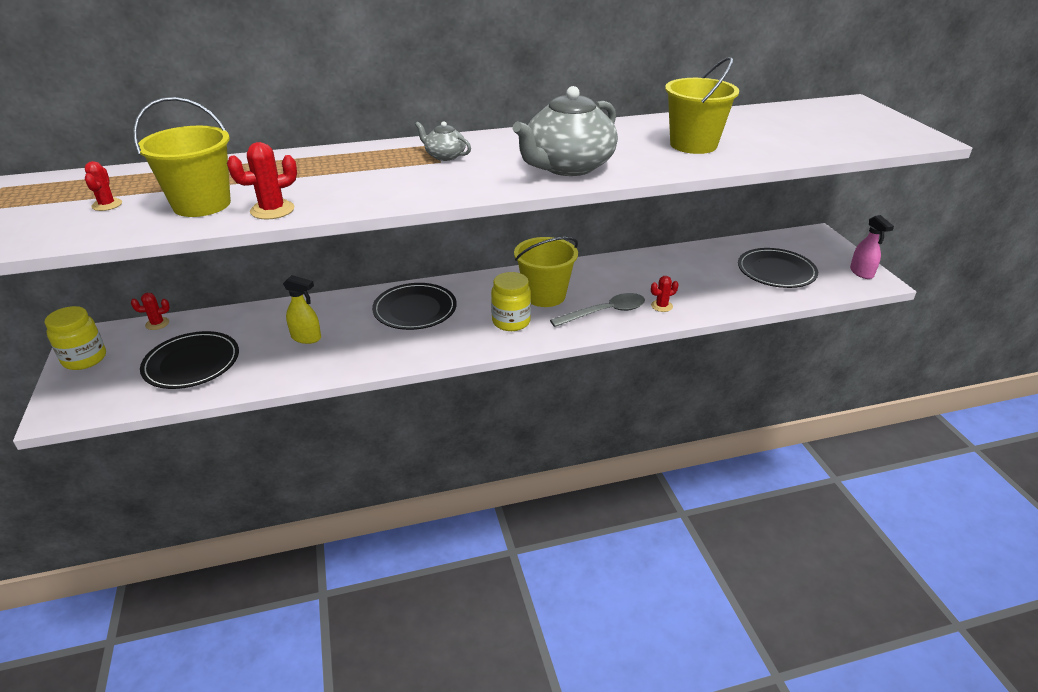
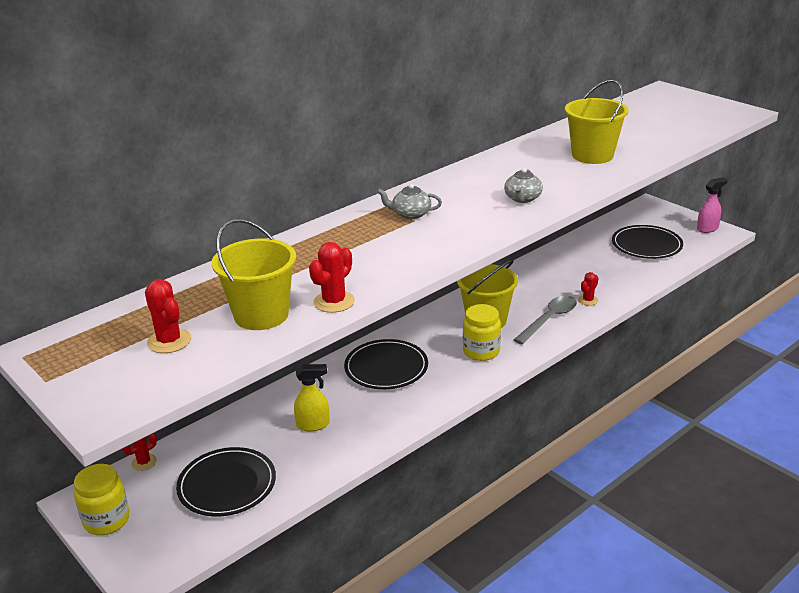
camera: 25 degrees left, 5 degrees down
red cactus [85,161,122,211] -> red cactus [145,279,191,353], size x1.52
grey teapot [512,86,618,176] -> grey teapot [504,168,543,203], size x0.46
pink spray bottle [850,215,894,279] -> pink spray bottle turned 75 degrees counterclockwise [697,178,727,233]

